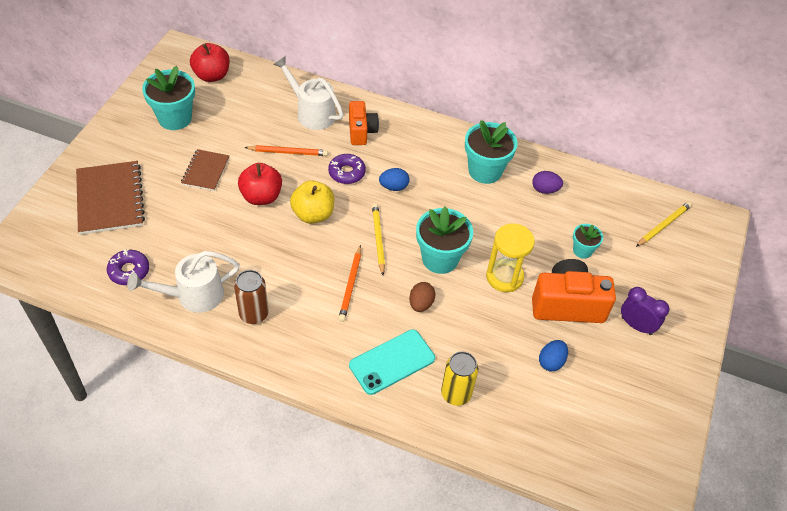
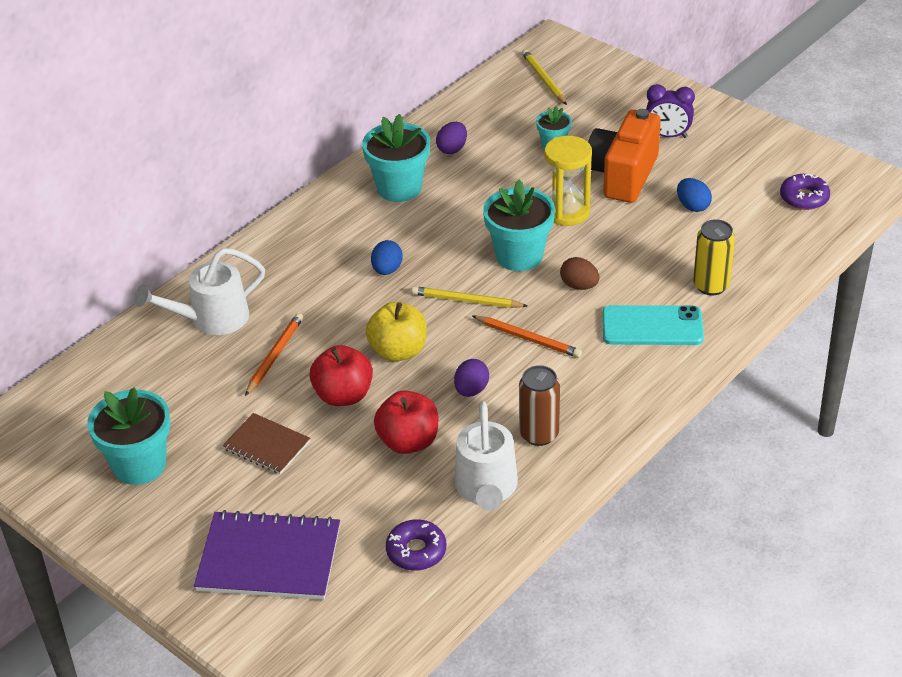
camera: 65 degrees left, 10 degrees down
brown notebook [76,161,145,235] -> purple notebook [194,510,340,600]
red apple [190,43,230,82] -> red apple moved to [374,390,438,454]
purple donut [328,154,366,184] -> purple donut moved to [780,174,830,210]
orange camera [349,101,379,145] -> none
turquoise phone [349,329,435,395] -> turquoise phone turned 75 degrees counterclockwise [602,305,704,345]
purple clock [621,287,670,335] -> purple clock turned 135 degrees counterclockwise [646,84,695,138]
none -> purple egg [454,359,489,397]

